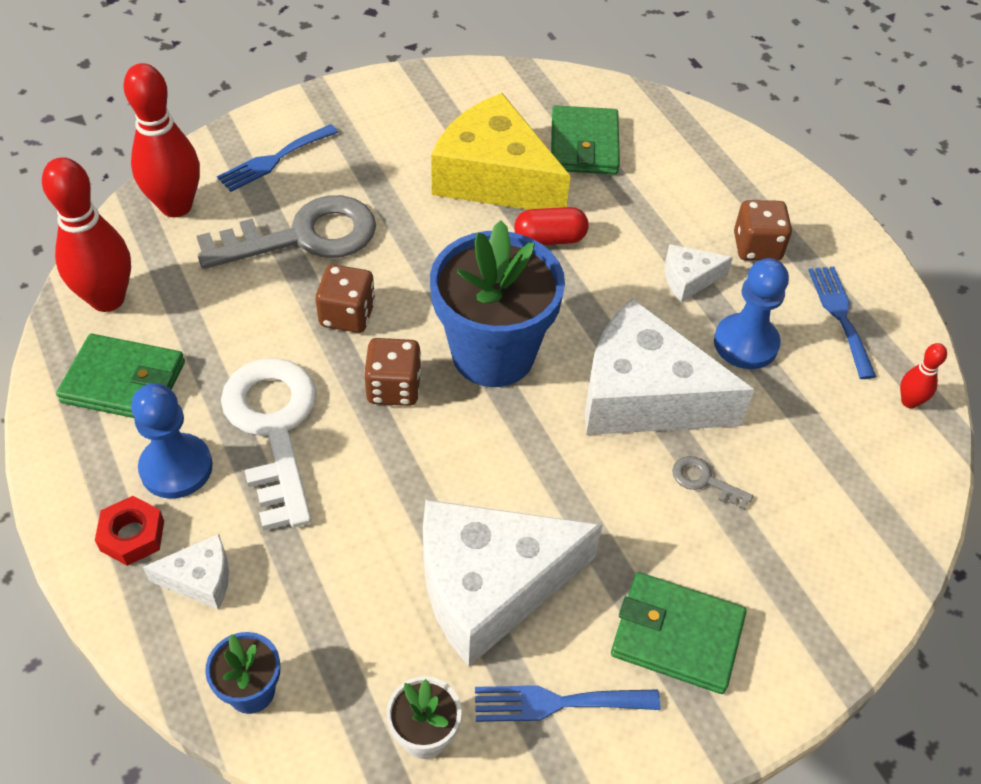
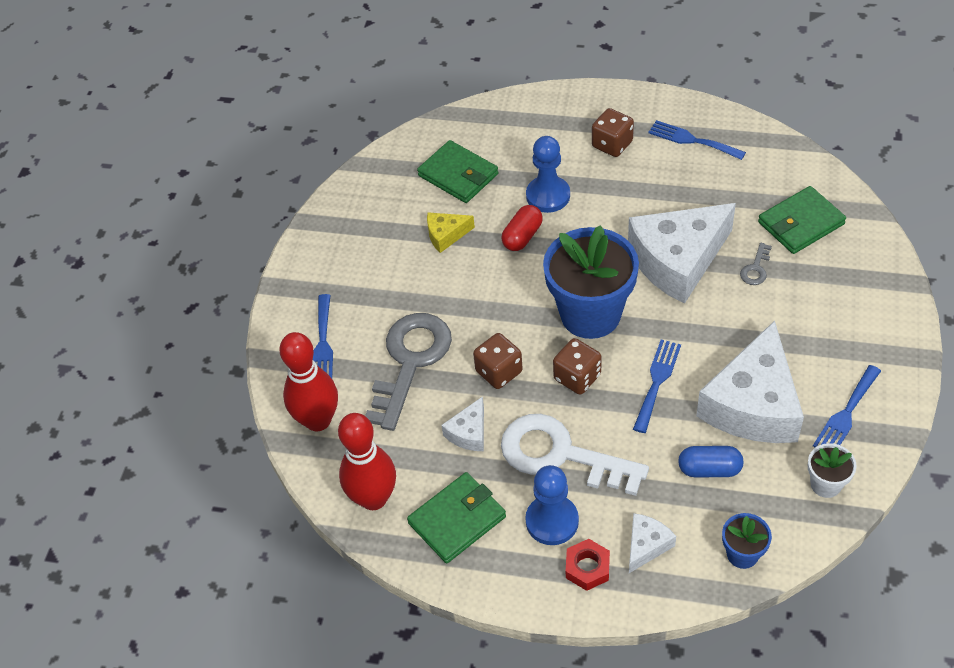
camera: 45 degrees left, 0 degrees up
yellow cheese [431,93,570,210] -> yellow cheese [427,213,475,253], size x0.45
green wallet [611,572,746,694] -> green wallet moved to [758,186,846,254]
white cheese [665,244,733,302] -> white cheese moved to [441,396,484,451]
grey key [672,456,753,510] -> grey key turned 45 degrees counterclockwise [740,243,772,285]
blue pawn [714,258,789,369] -> blue pawn moved to [526,136,570,213]
red bowling pin [900,343,947,409] -> none
none -> blue fork [633,339,681,433]
none -> blue capsule [678,446,744,477]

